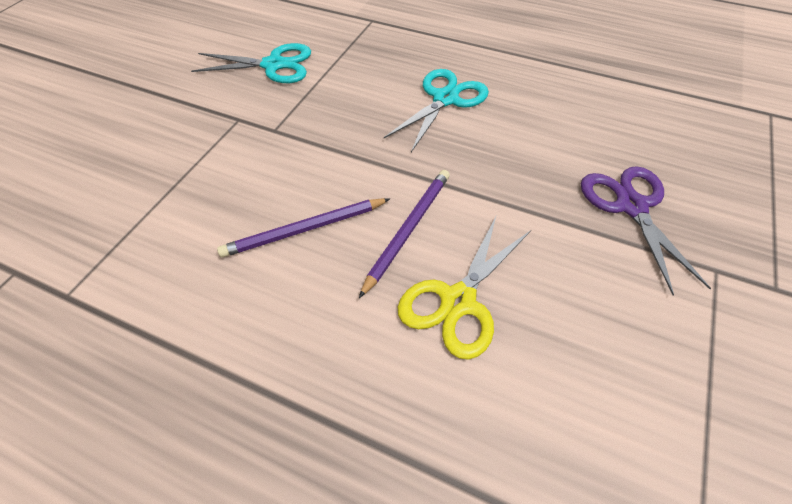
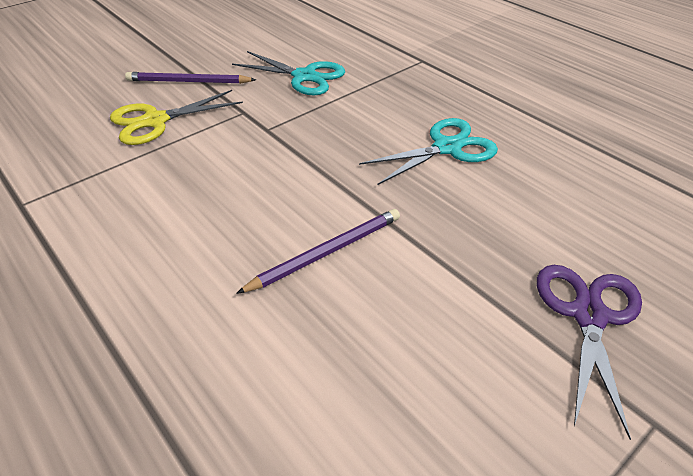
camera: 25 degrees right, 10 degrees down
purple pencil [217,198,390,258] -> purple pencil moved to [125,72,256,84]
yellow scissors [398,214,531,360] -> yellow scissors moved to [110,90,243,145]

